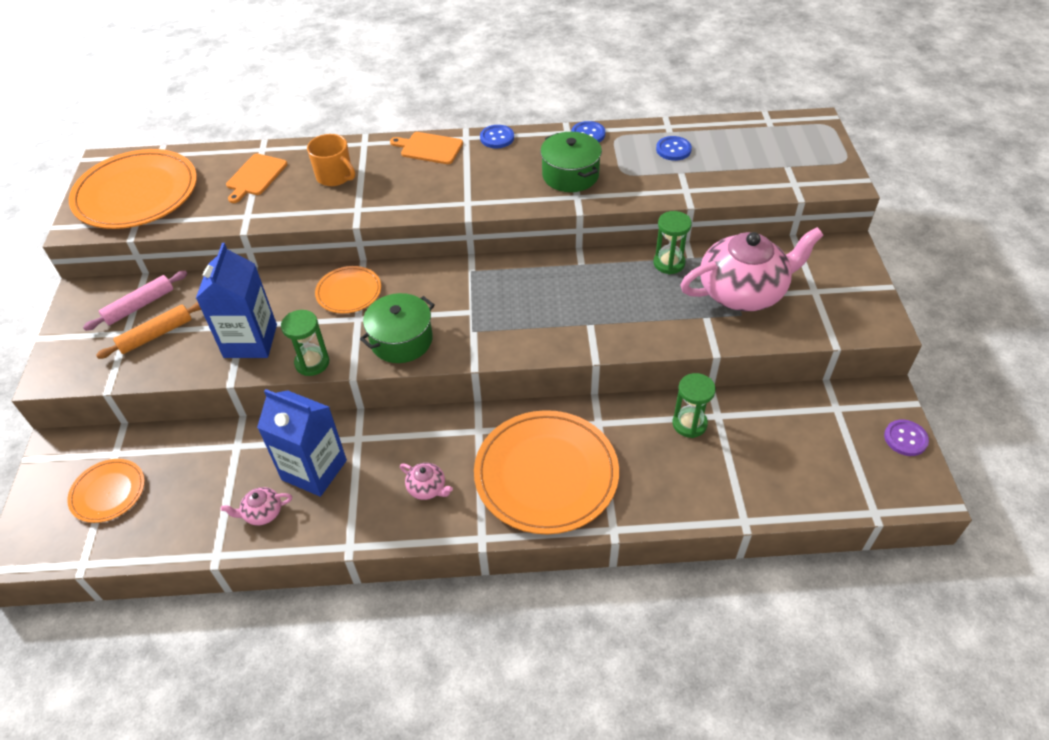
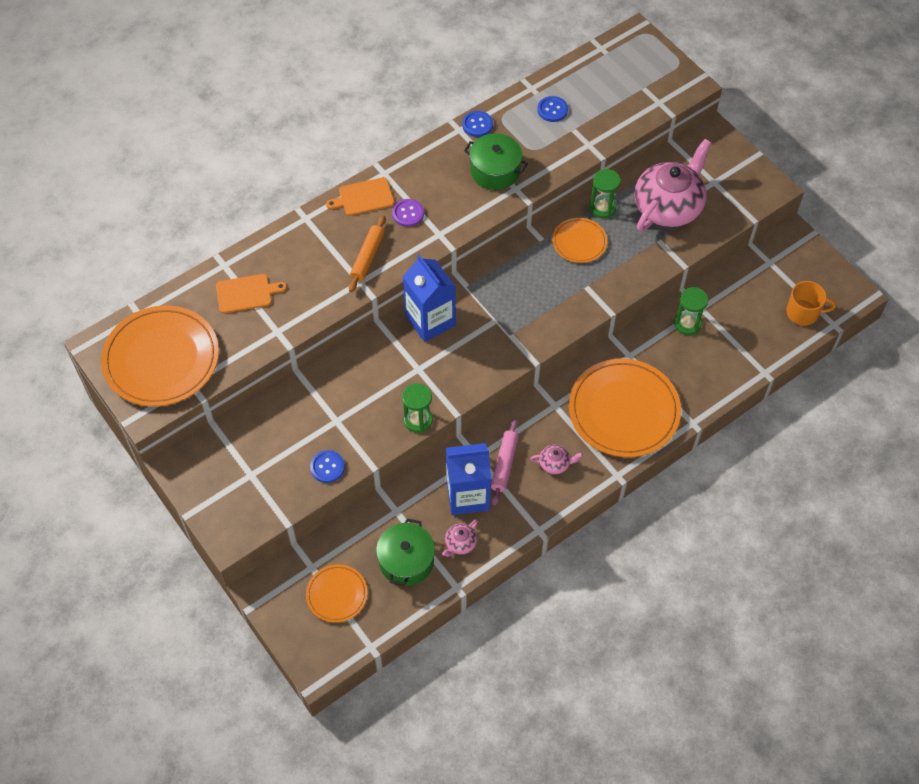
camera: 35 degrees left, 10 degrees up
pink rolling pin [83,271,187,331] -> pink rolling pin moved to [491,418,519,505]
orange rolling pin [96,302,201,359] -> orange rolling pin moved to [349,215,386,292]
blue carton [196,243,277,358] -> blue carton moved to [403,255,456,342]
orange cutting board [226,154,287,203] -> orange cutting board turned 90 degrees counterclockwise [216,274,287,313]
orange mug [307,134,355,186] -> orange mug moved to [786,281,836,326]
orange plate [315,266,381,314] -> orange plate moved to [552,218,607,263]
green pot [360,293,435,363] -> green pot moved to [376,518,435,586]
blue button [480,125,514,148] -> blue button moved to [310,450,345,483]
purple button [884,419,929,456] -> purple button moved to [392,199,424,227]

